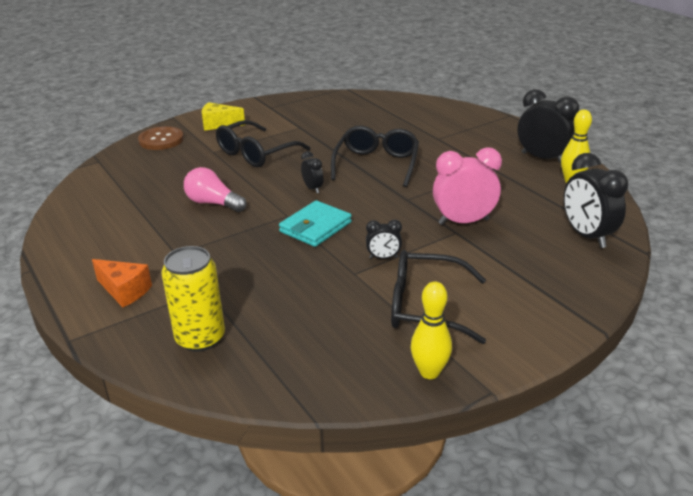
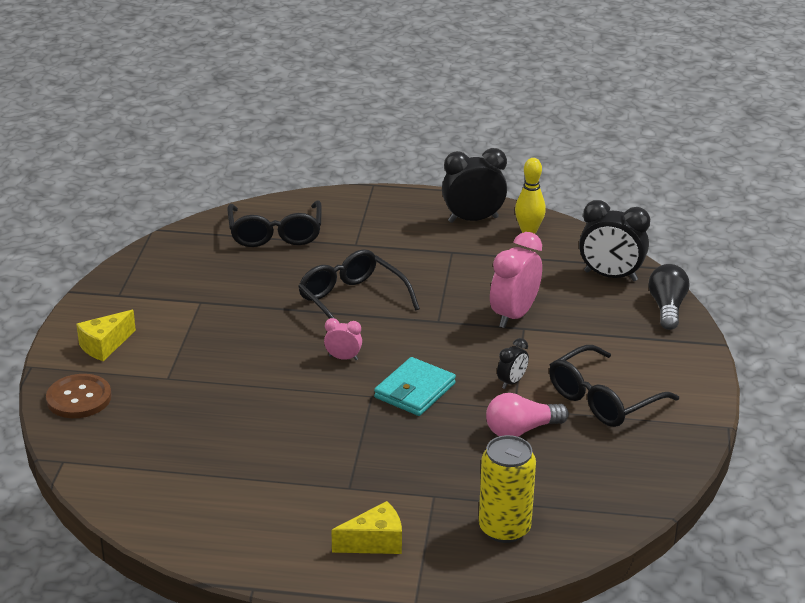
camera: 50 degrees left, 0 degrees up
orange cheese [92,259,152,307] -> yellow cheese [331,501,402,554]
pink light bulb [184,167,247,212] -> pink light bulb moved to [486,393,569,437]
black glasses [216,120,310,167] -> black glasses moved to [228,200,322,247]
turquoise wallet [279,200,352,247] -> turquoise wallet turned 45 degrees clockwise [374,357,456,416]
black clock [301,151,323,193] -> pink clock [324,318,362,361]
yellow bowling pin [411,282,452,379] -> none
none -> black light bulb [649,264,689,330]

